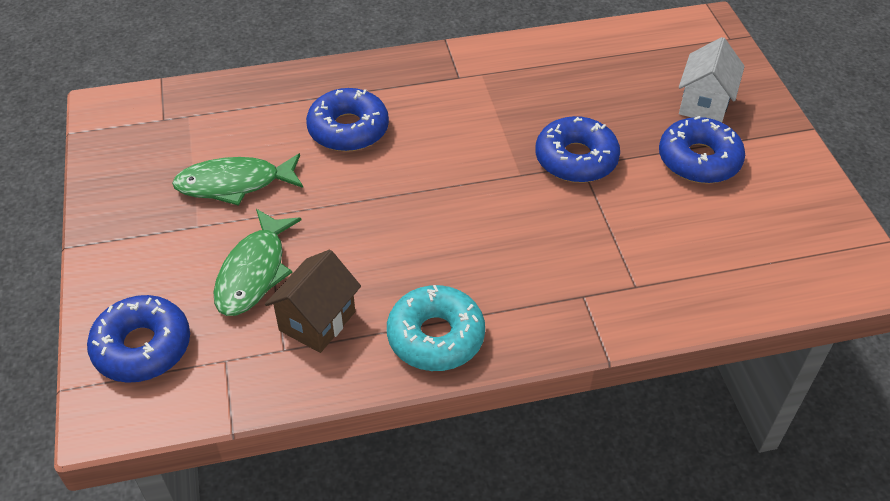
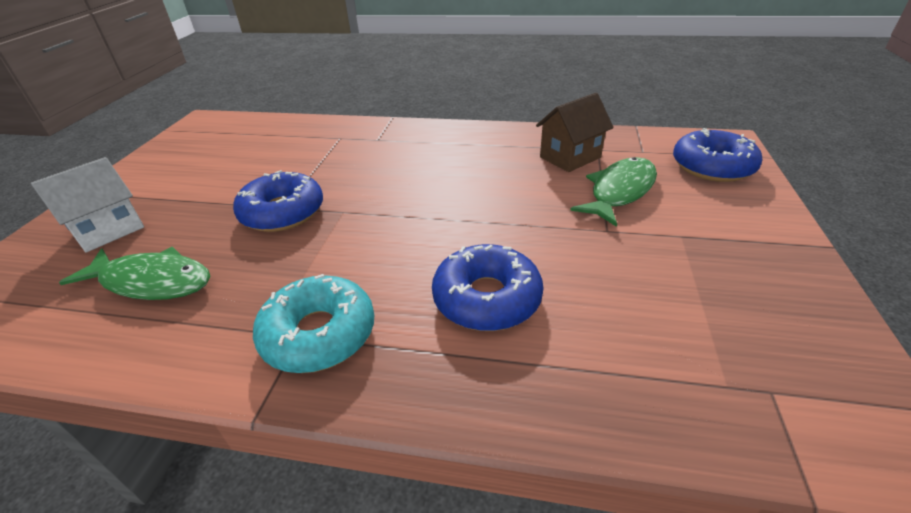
camera: 155 degrees left, 10 degrees down
green fish [172,153,303,206] -> green fish moved to [59,247,210,300]
turquoise donut [387,285,485,371] -> turquoise donut moved to [253,274,374,373]
blue donut [659,116,745,184] -> none

